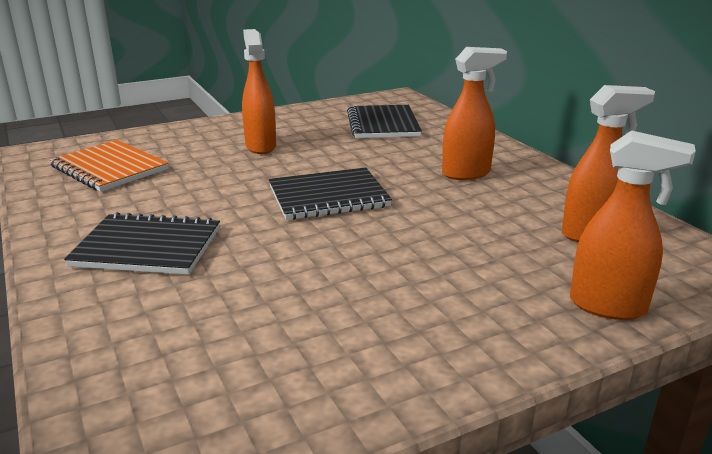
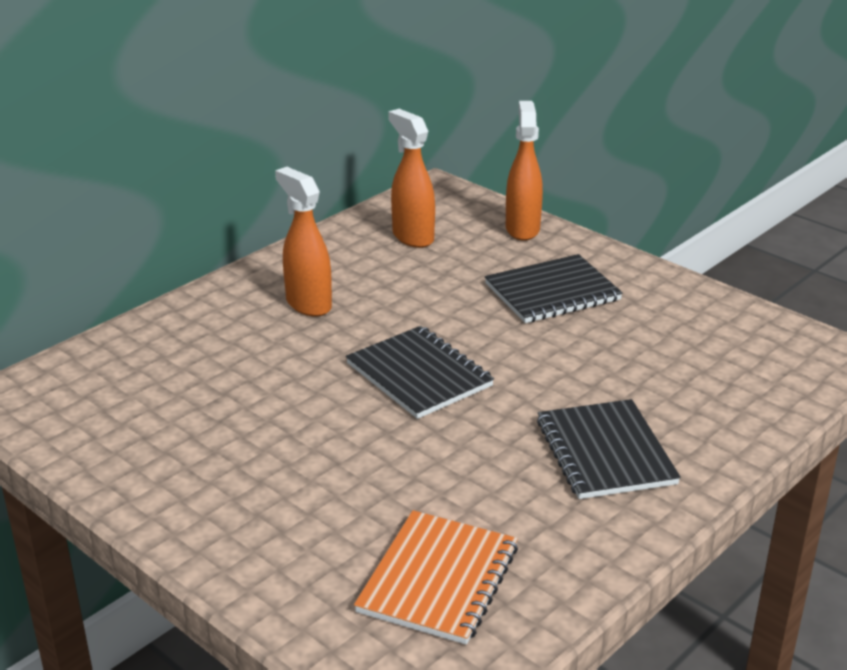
camera: 110 degrees left, 5 degrees up
orange spray bottle [242,29,276,154] -> none
black notebook [347,105,422,138] -> black notebook moved to [485,254,623,323]

